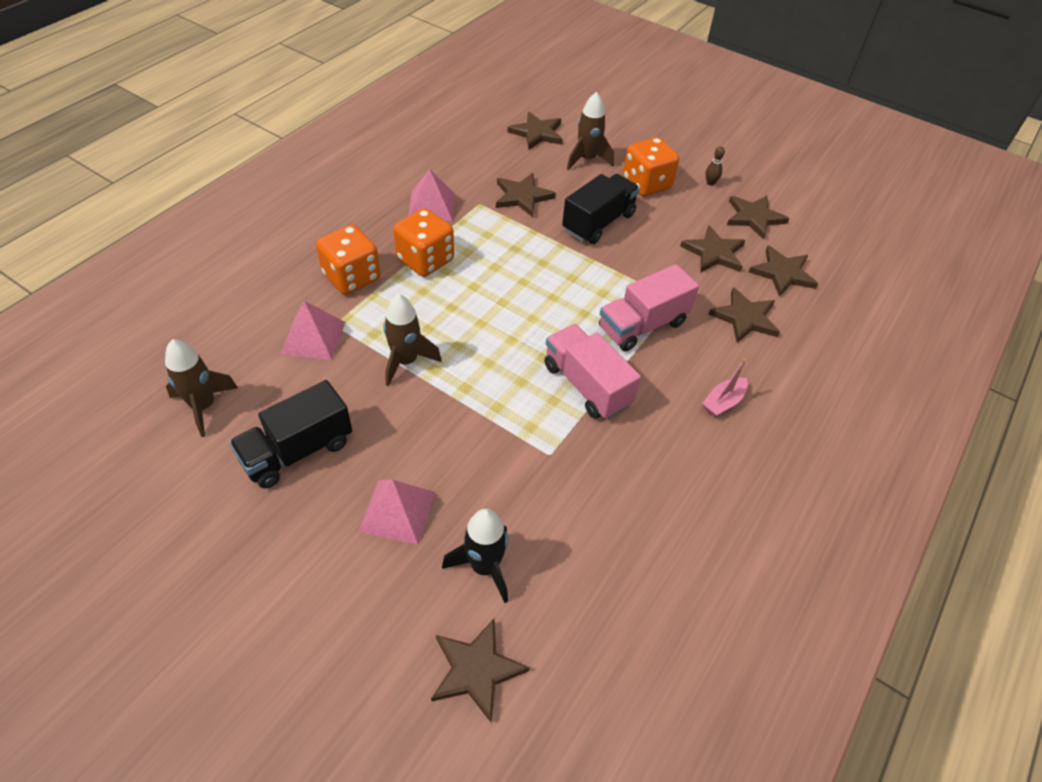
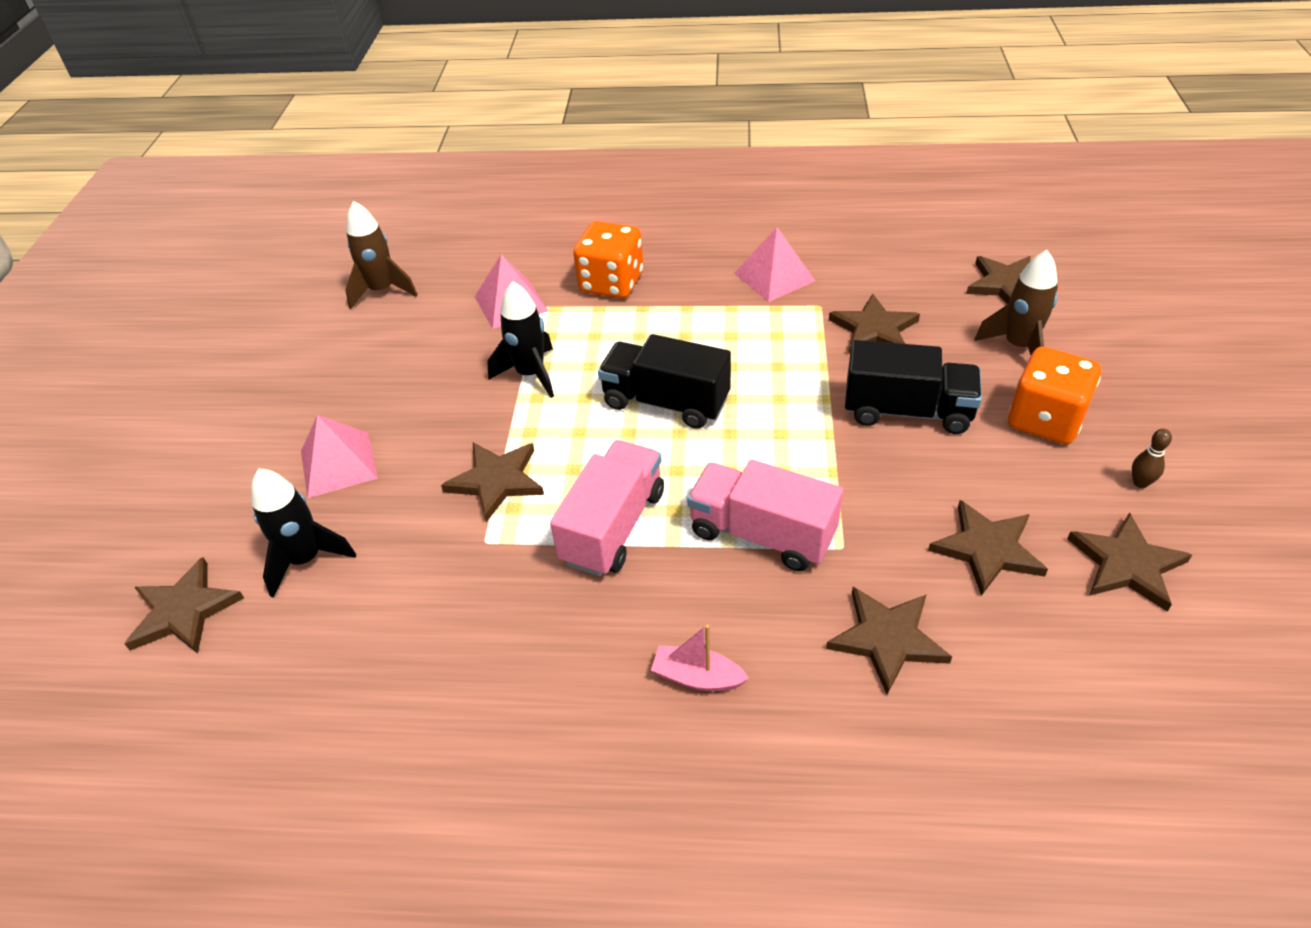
camera: 65 degrees right, 5 degrees down
black truck [229,380,352,489] -> black truck moved to [598,334,731,429]
brown rocket [383,294,442,387] -> black rocket [487,281,554,398]
orange dice [393,208,454,277] -> none
brown star [748,246,818,297] -> brown star moved to [441,443,544,522]

